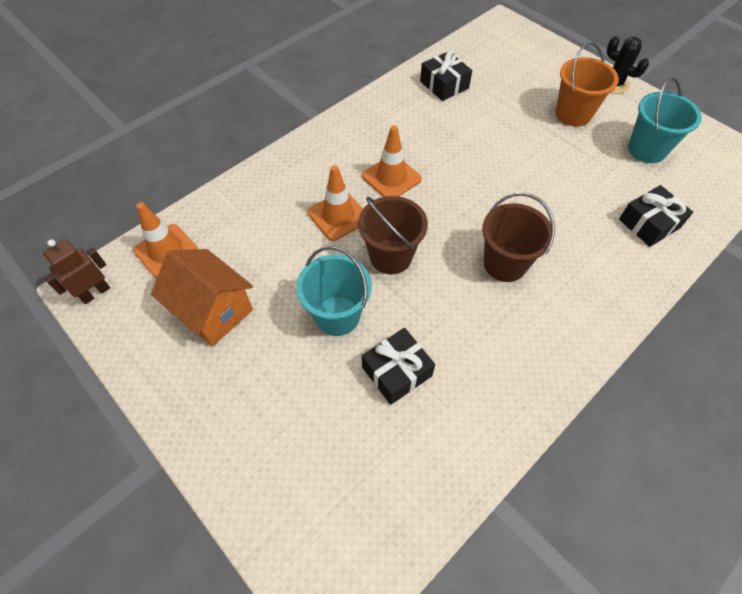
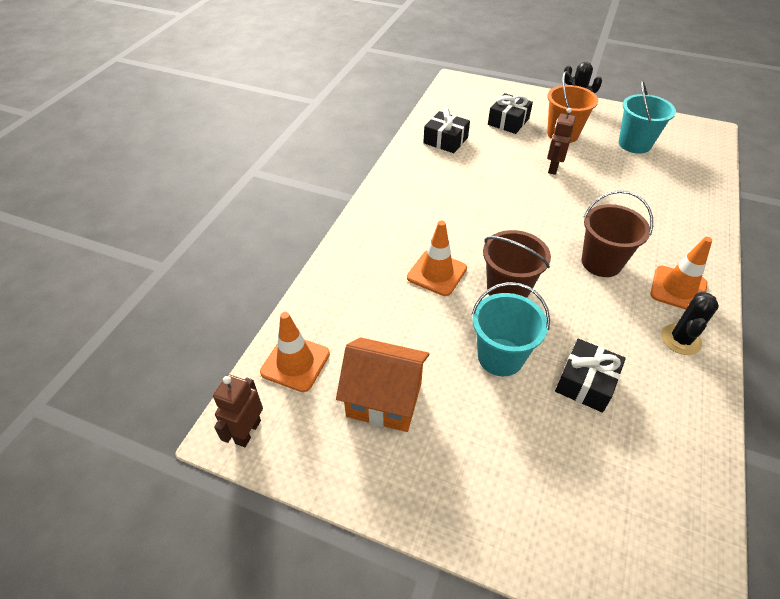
camera: 25 degrees left, 10 degrees down
orange traffic cone [362,125,422,197] -> orange traffic cone moved to [650,237,712,310]
black gift [619,185,693,247] -> black gift moved to [488,93,533,134]
none -> brown robot [547,108,576,175]
none -> black cactus [661,291,719,355]

